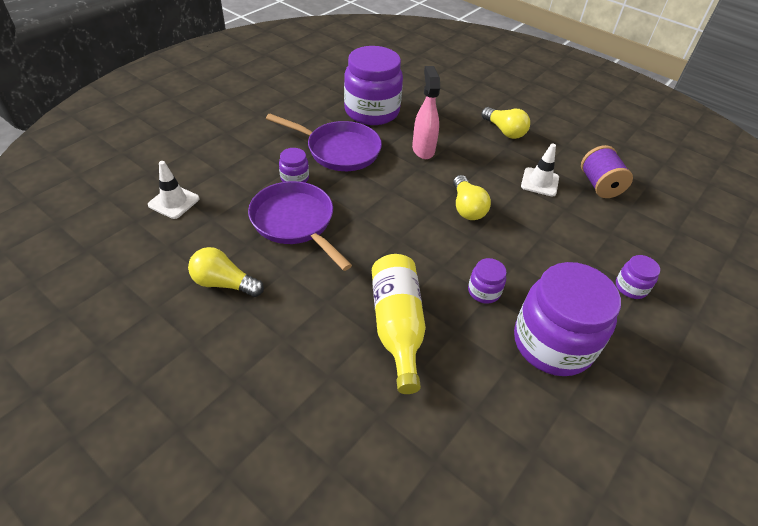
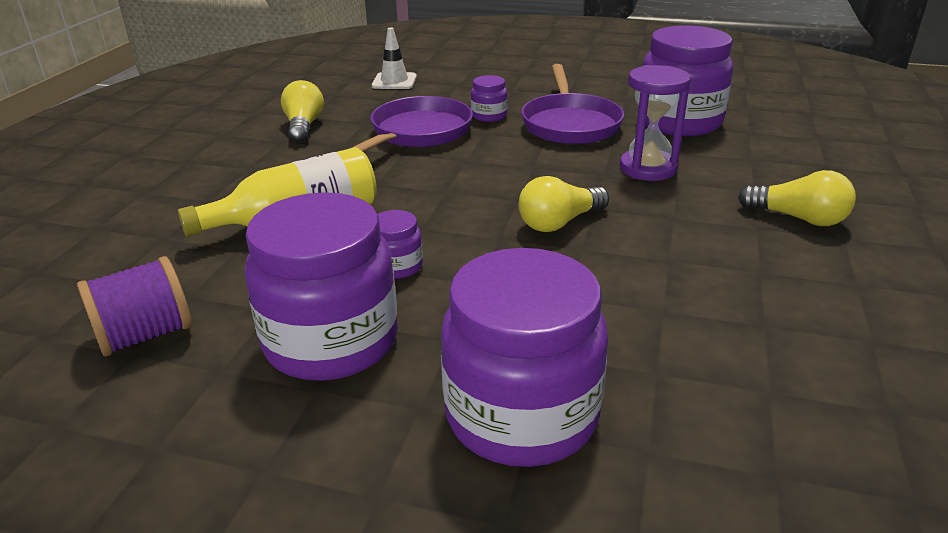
camera: 70 degrees right, 15 degrees down
pink spray bottle [412,66,440,159] -> purple hourglass [620,65,691,181]
yellow light bulb [481,107,530,139] -> yellow light bulb turned 90 degrees counterclockwise [738,170,856,226]
white traffic cone [521,144,559,197] -> none
purple spool [581,145,633,198] -> purple spool moved to [77,256,192,356]
purple jar [616,255,660,299] -> purple jar [441,248,608,467], size x2.27

